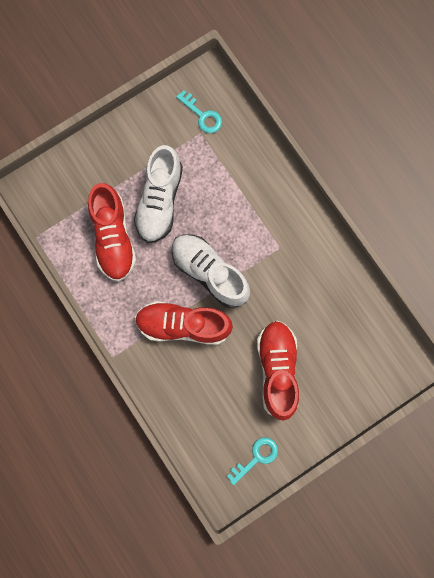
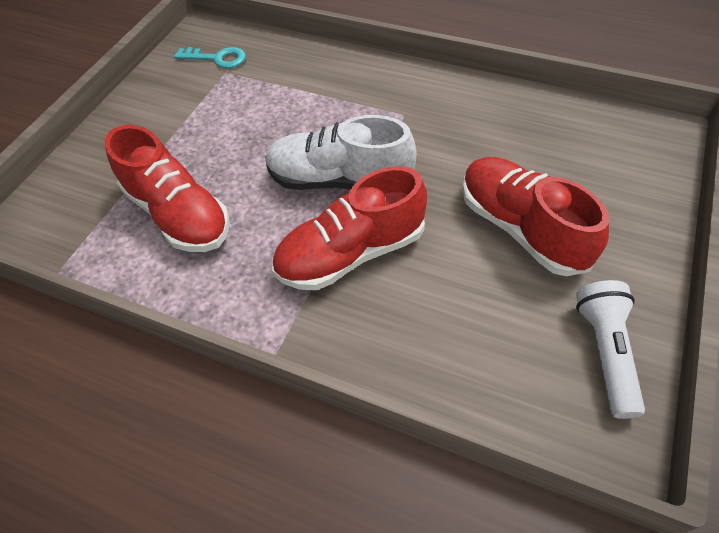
camera: 30 degrees left, 25 degrees down
white shoe [134,145,183,243] -> none
turquoise key [227,437,278,485] -> white flashlight [576,280,645,419]

